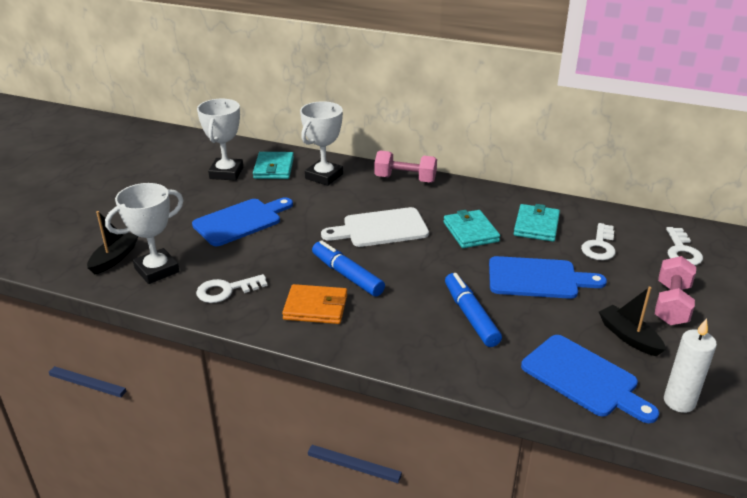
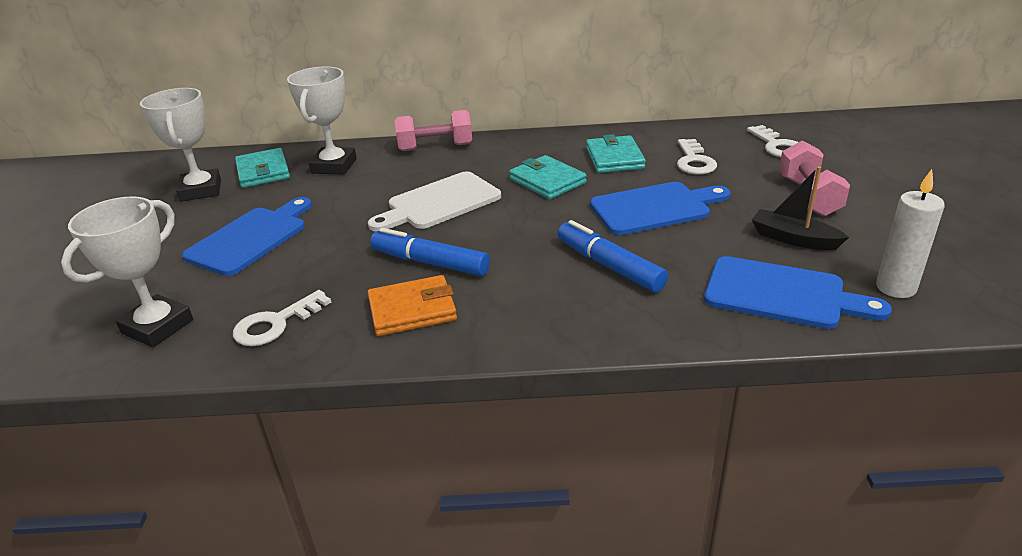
camera: 20 degrees left, 0 degrees up
black boat [87,211,138,274] -> none

